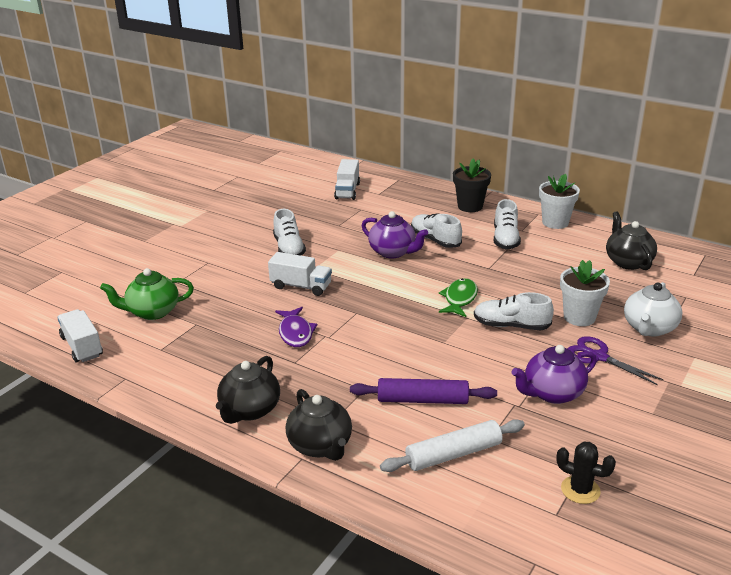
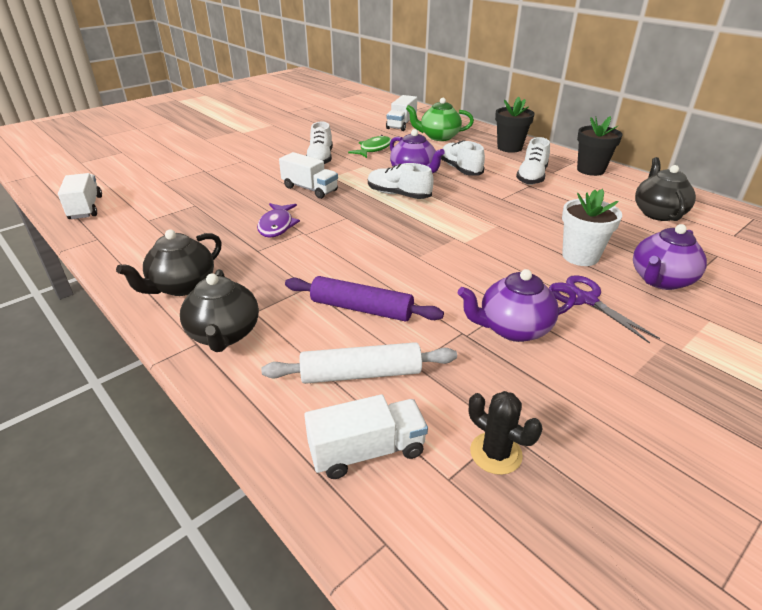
camera: 15 degrees right, 5 degrees up
green teapot [100,268,194,320] -> green teapot moved to [406,98,474,141]
green fish [439,278,478,317] -> green fish moved to [348,135,392,158]
white shoe [474,292,554,330] -> white shoe moved to [368,163,434,199]
white flower pot [539,174,580,229] -> black flower pot [577,116,622,176]
white teapot [624,282,682,337] -> purple teapot [633,224,707,290]
none -> white truck [304,394,428,479]

